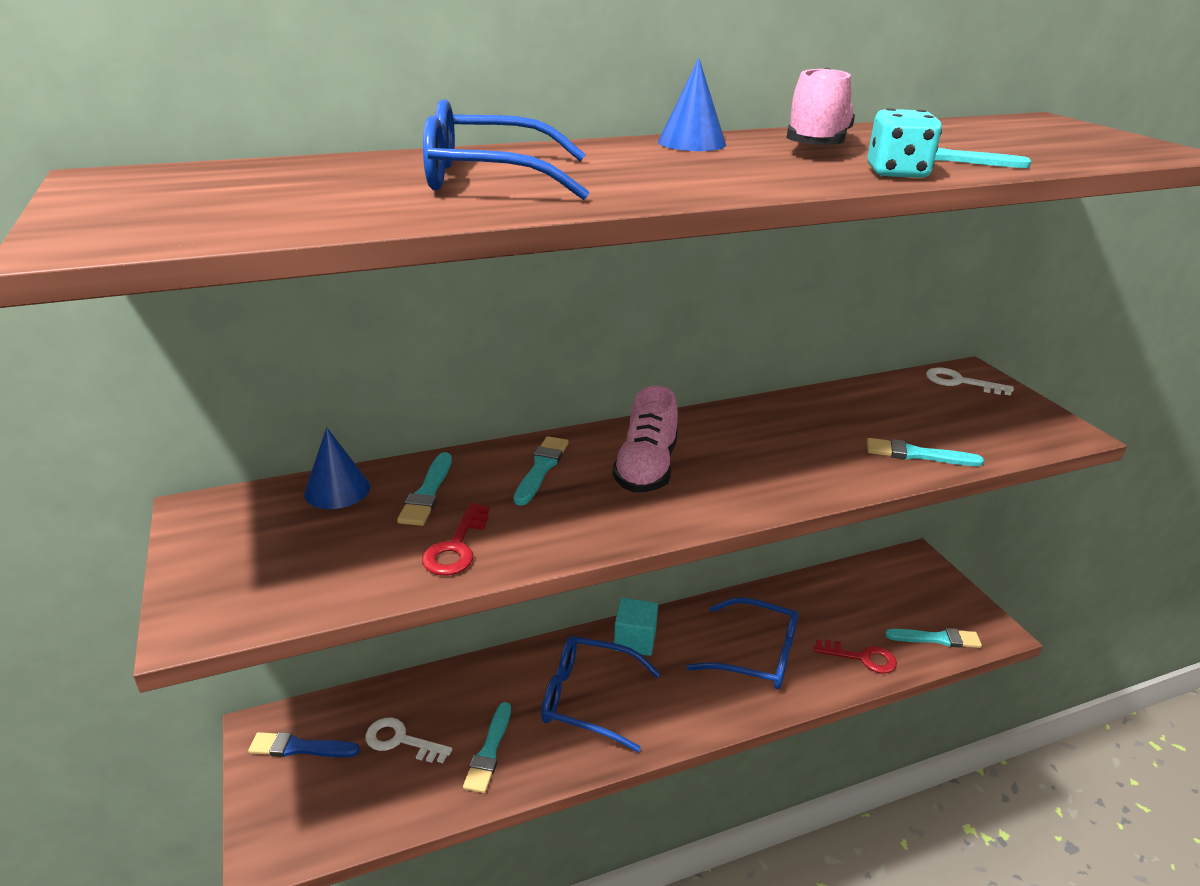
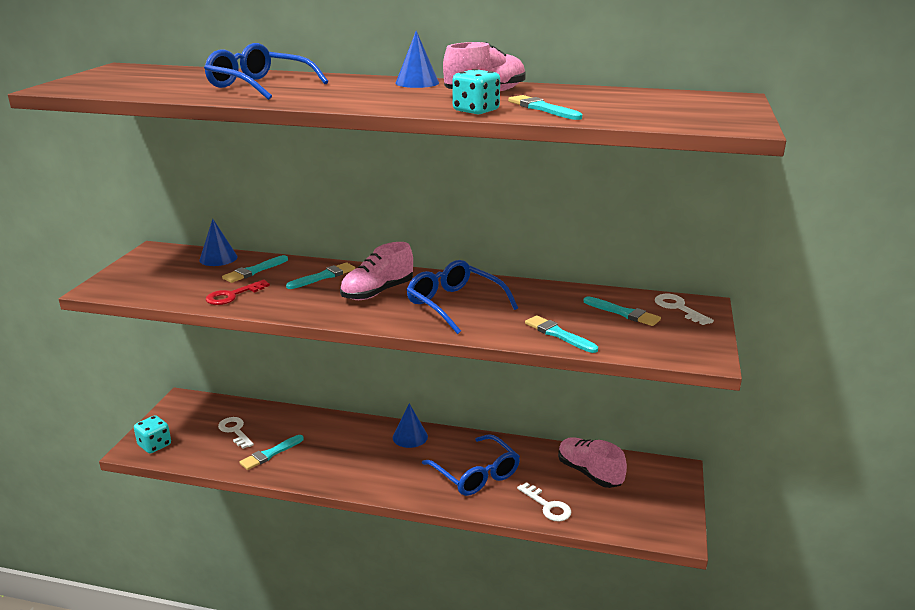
camera: 35 degrees right, 5 degrees down
blue brush [248,732,360,757] -> none
blue glasses [541,636,660,752] -> blue glasses moved to [407,260,518,334]
turquoise cube [614,598,658,656] -> blue cone [393,403,428,448]
red key [814,639,897,674] -> white key [517,482,571,522]
turquoise brush [885,628,982,648] -> turquoise brush moved to [584,296,661,326]
none -> turquoise dice [134,415,171,453]
none -> pink shoe [558,437,627,488]

